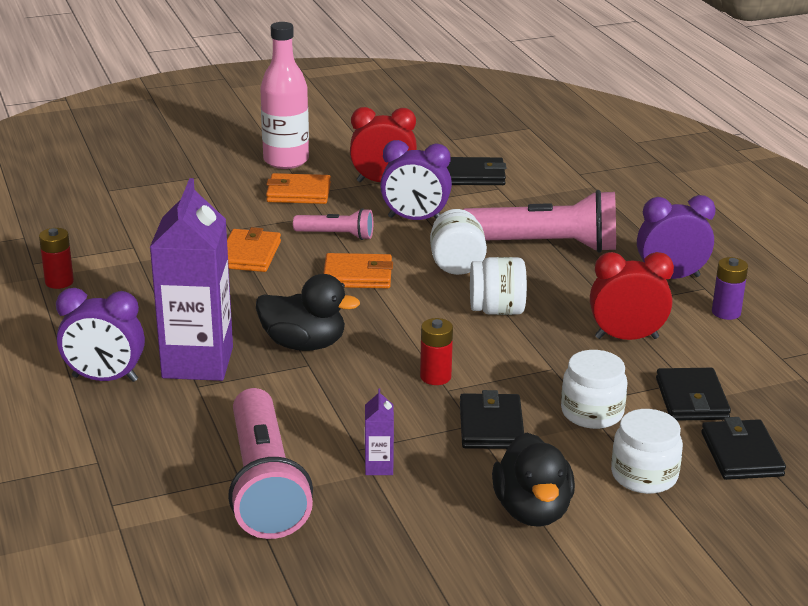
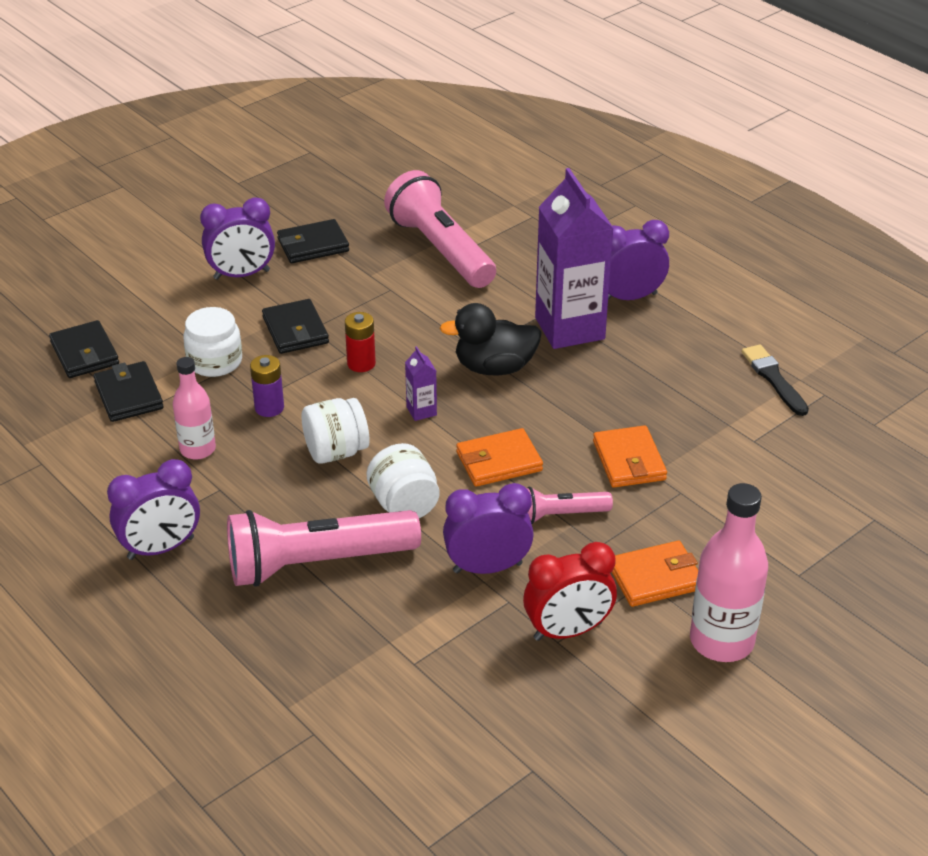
camera: 160 degrees right, 10 degrees up
red battery [39,228,74,289] -> black brush [742,345,809,416]
purple carton [365,388,394,475] -> purple carton moved to [405,346,437,421]
black wallet [447,157,506,185] -> black wallet moved to [277,219,349,263]
black duck [492,432,575,527] -> purple clock [200,198,275,280]
red clock [590,252,674,340] -> pink bottle [173,357,216,460]
white jar [611,409,683,494] -> none
purple battery [712,257,748,320] -> purple battery moved to [250,355,284,417]

